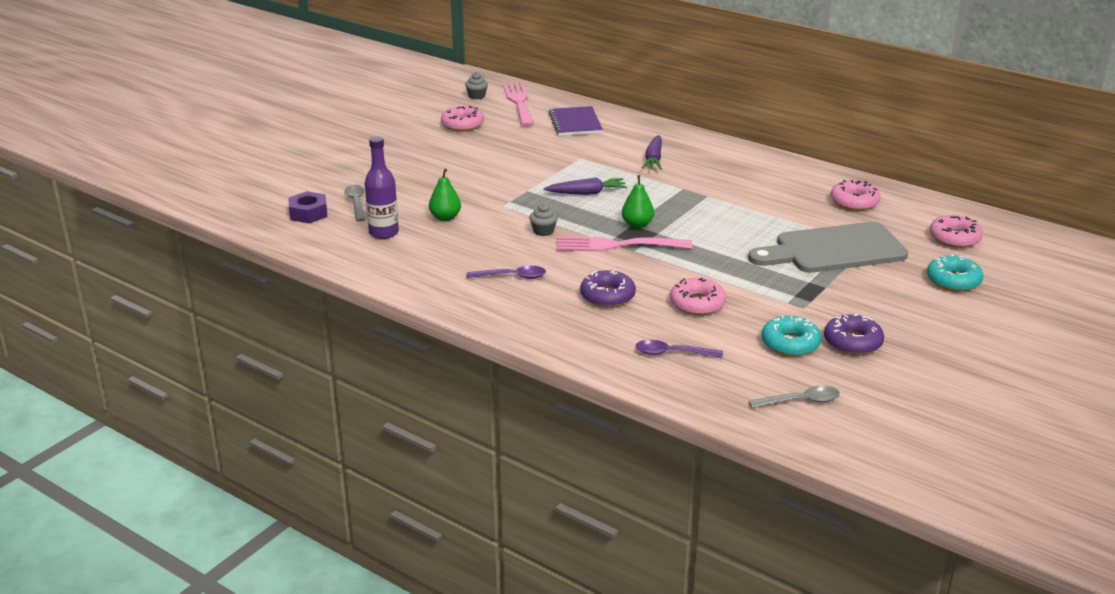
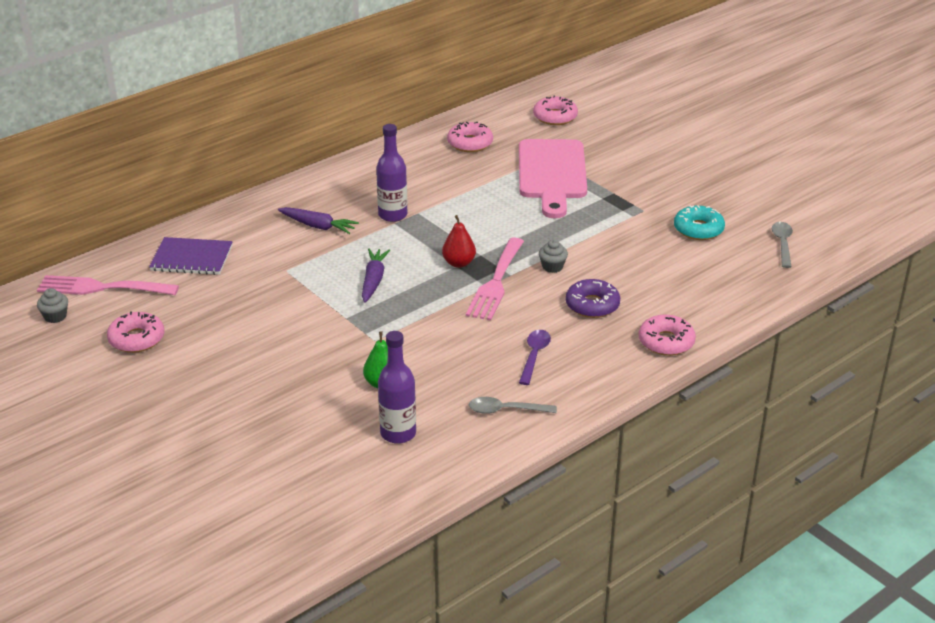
camera: 75 degrees left, 5 degrees up
purple nut [289,191,327,223] -> none
grey spoon [344,185,365,221] -> grey spoon moved to [469,397,557,414]
grey cupcake [529,203,558,236] -> grey cupcake moved to [539,239,568,273]
green pear [622,175,654,228] -> red pear [442,215,476,268]
purple spoon [636,340,723,358] -> none
pink donut [670,278,726,315] -> pink donut moved to [639,315,696,356]
grey cutting board [748,222,908,273] -> pink cutting board [519,139,587,218]
purple donut [824,314,884,355] -> none
turquoise donut [927,254,983,292] -> none
none -> purple bottle [376,124,407,222]

